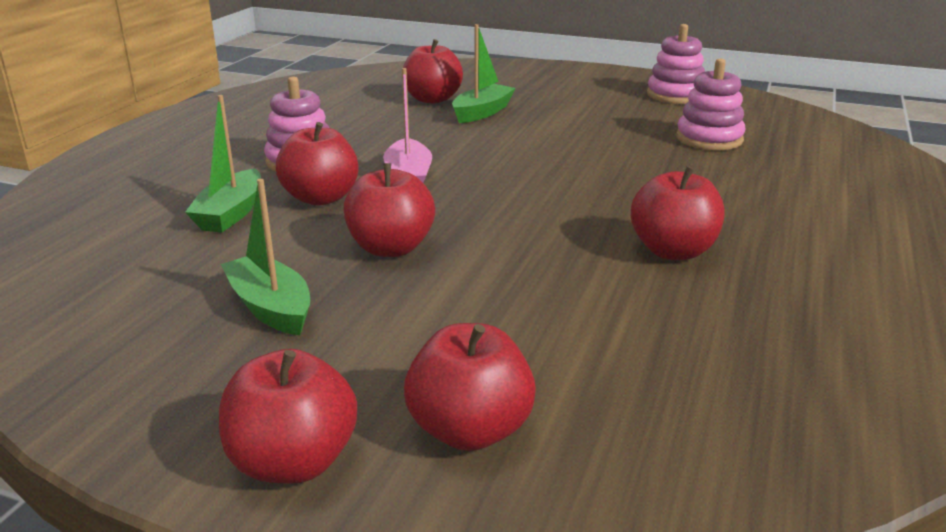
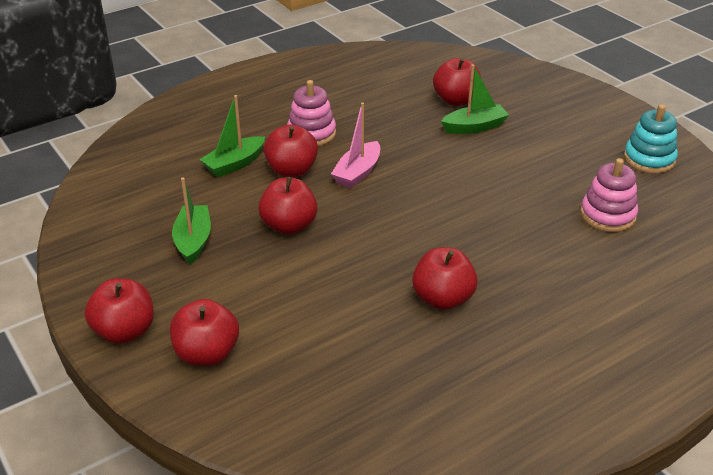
camera: 35 degrees right, 10 degrees up
pink stacking toy [647,24,705,104] -> turquoise stacking toy [624,104,678,174]

